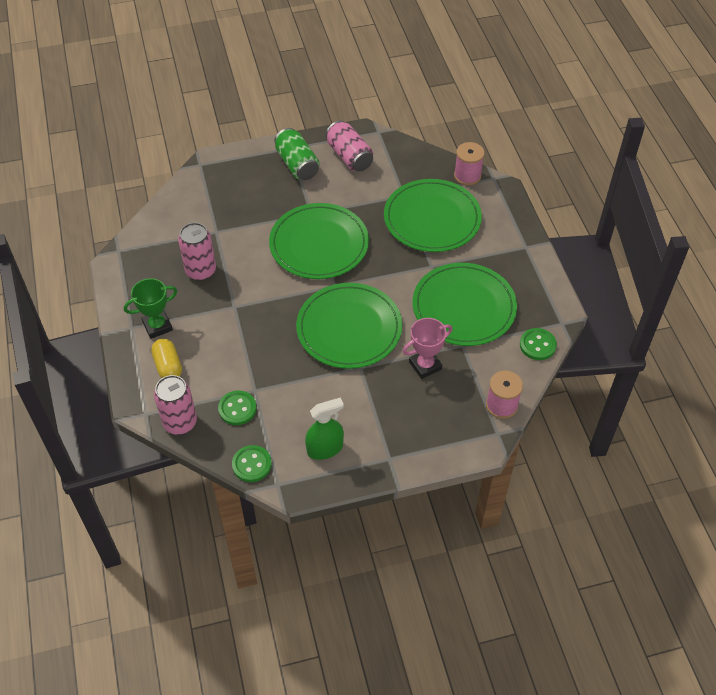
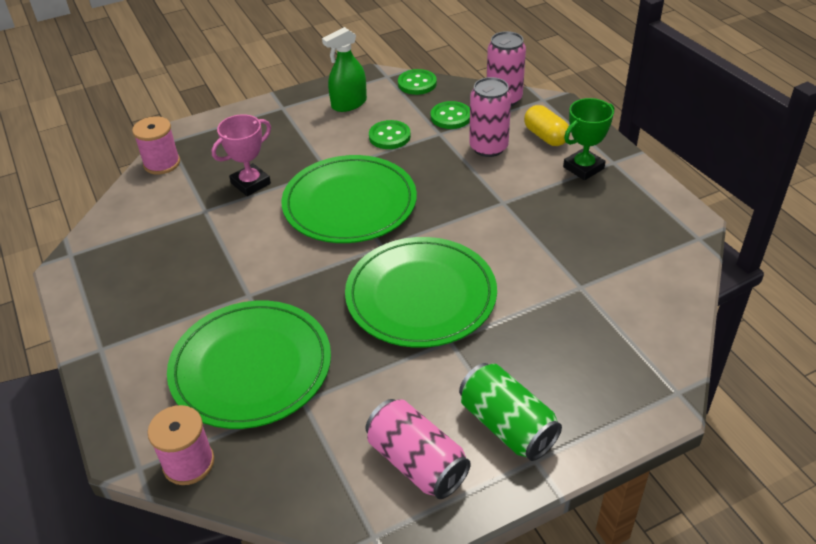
camera: 170 degrees right, 10 degrees down
pink can [178,223,216,281] -> pink can moved to [469,77,511,157]
green plate [413,263,517,346] -> none
green button [520,328,557,360] -> green button moved to [369,120,411,149]

